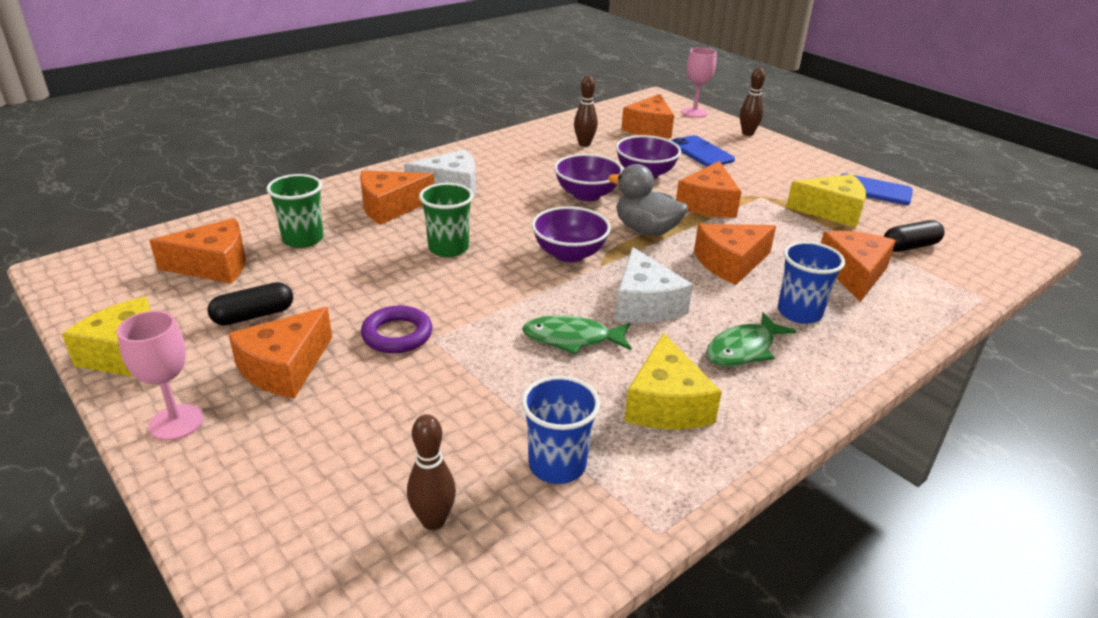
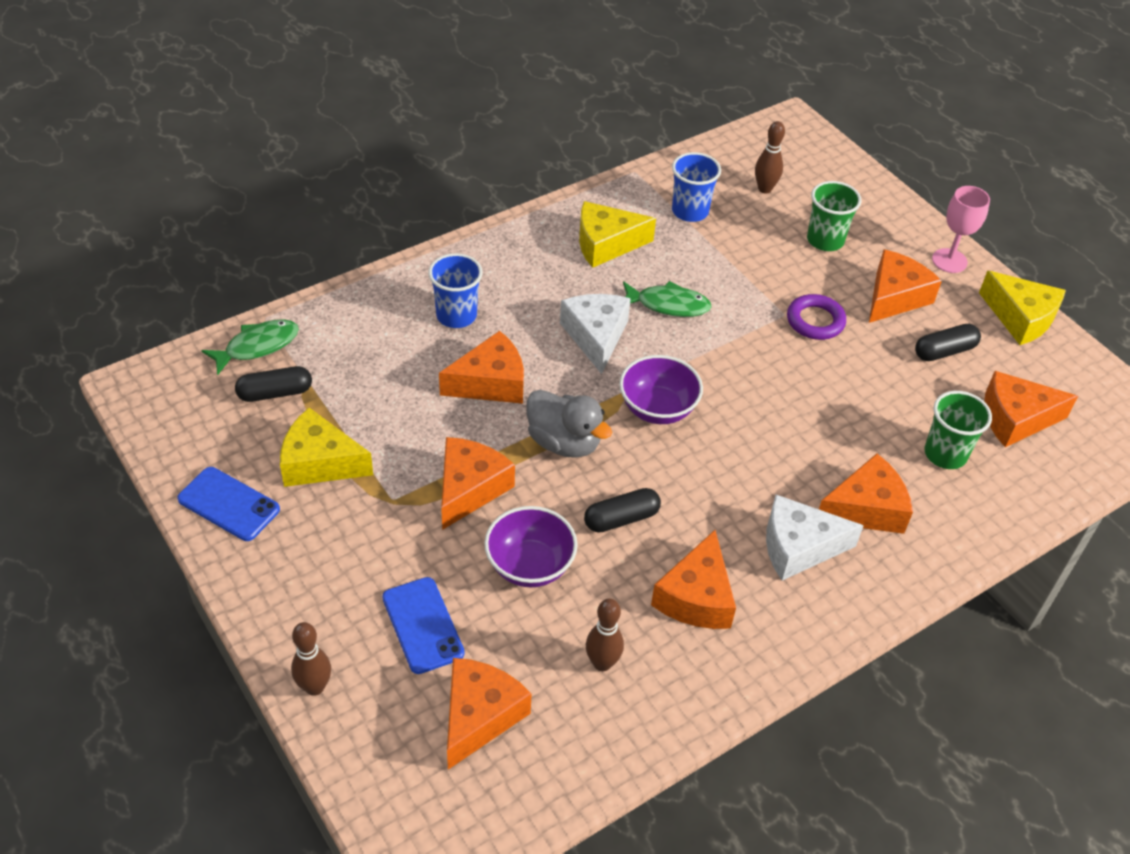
camera: 175 degrees left, 15 degrees up
green cup [419,183,473,257] -> green cup moved to [807,181,862,251]
purple bowl [554,154,623,201] -> black capsule [584,488,661,533]
yellow cheese [624,333,722,429] -> yellow cheese turned 105 degrees counterclockwise [579,201,656,268]
pink goblet [682,47,716,118] -> none
green fish [706,312,796,367] -> green fish moved to [201,319,299,375]
orange cheese [821,231,896,302] -> orange cheese moved to [651,530,736,629]

